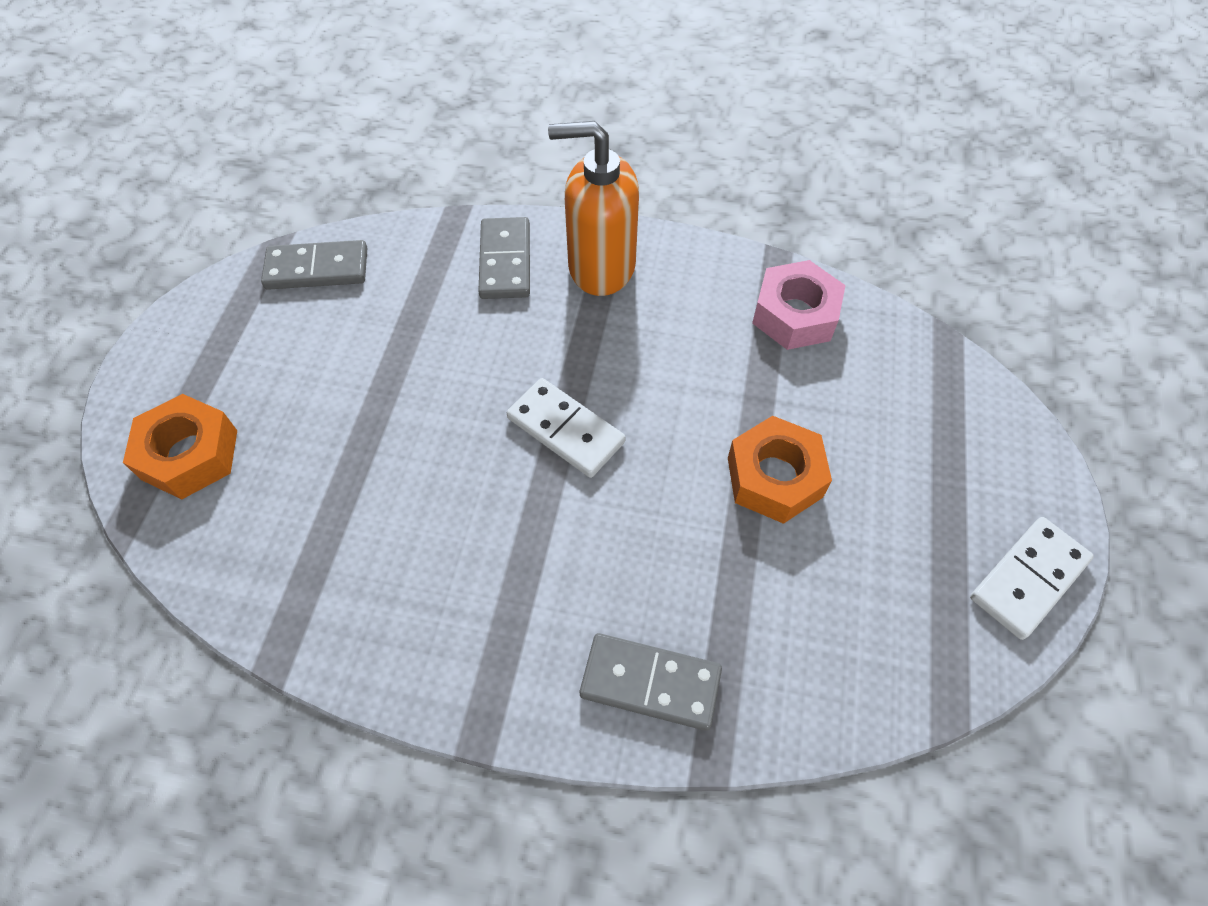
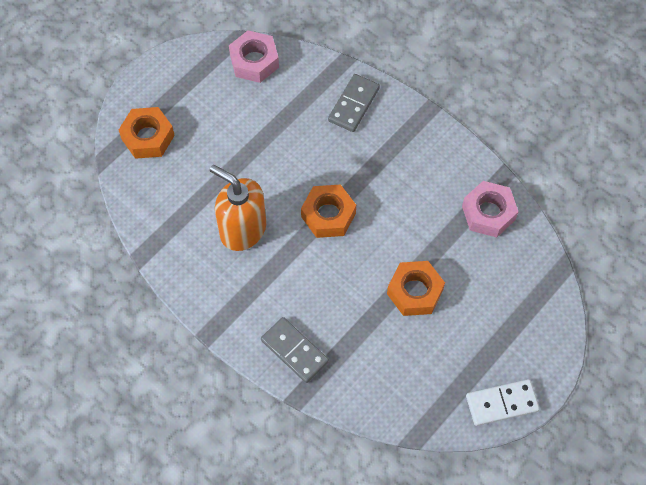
camera: 30 degrees right, 5 degrees up
grey domino [261,240,367,290] -> pink nut [229,30,279,83]
white domino [507,378,626,478] -> orange nut [301,185,356,238]
orange soap dispenser [548,121,639,296] -> orange soap dispenser moved to [210,165,266,251]

